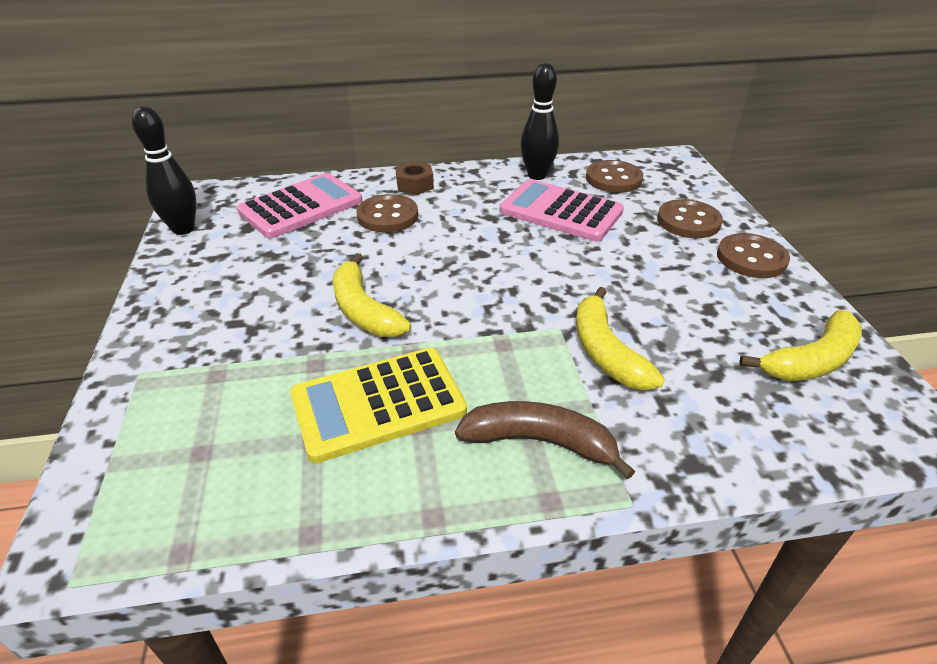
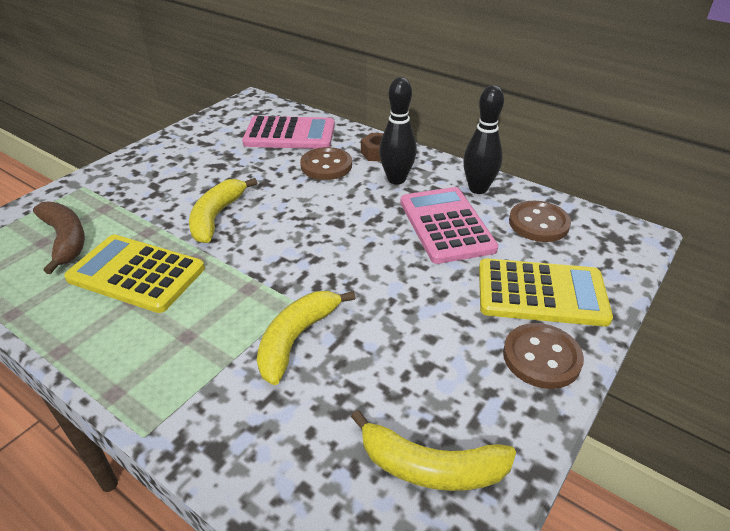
camera: 45 degrees right, 0 degrees up
black bowling pin [132,106,196,235] -> black bowling pin moved to [379,77,417,184]
brown banana [455,401,635,480] -> brown banana moved to [33,201,85,274]
brown button [657,199,723,238] -> yellow calculator [479,258,613,326]

